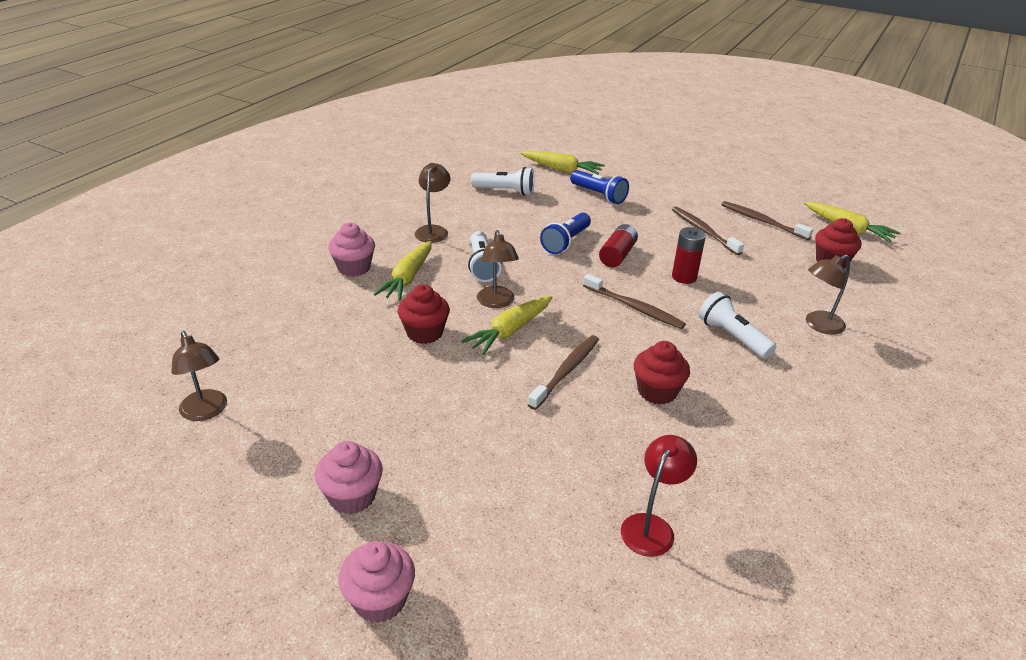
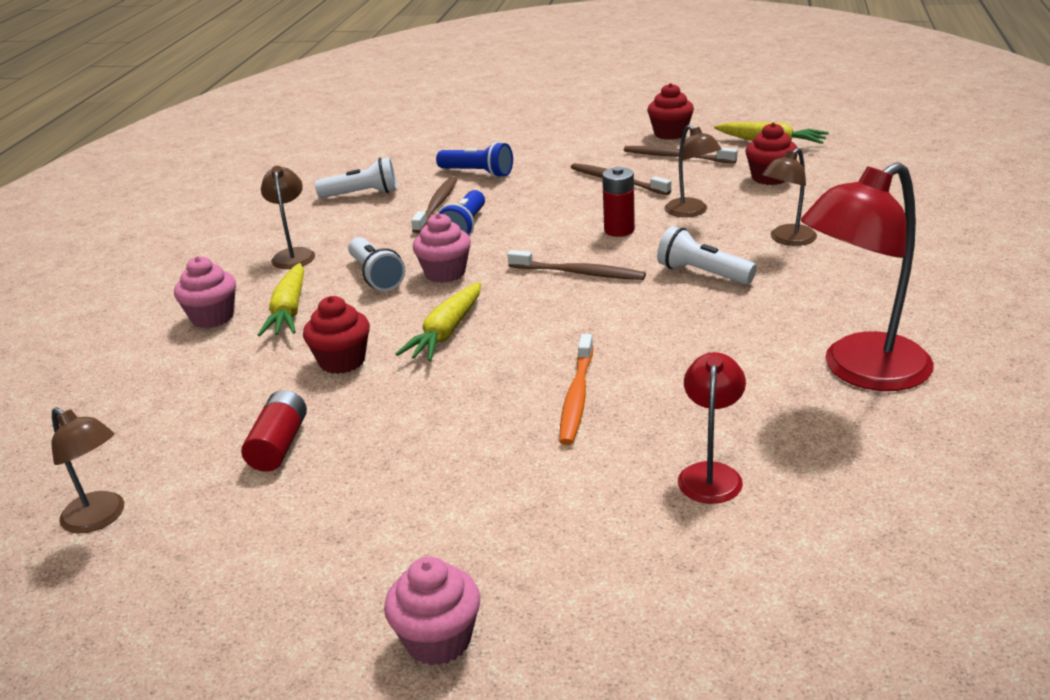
camera: 15 degrees left, 5 degrees down
pink cupcake [315,441,383,514] -> pink cupcake moved to [413,213,471,283]
brown lamp [477,230,519,308] -> brown lamp moved to [664,125,722,217]
yellow carrot [521,151,605,174] -> none
brown toothbrush [528,335,599,410] -> brown toothbrush moved to [411,177,458,233]
red battery [599,224,638,267] -> red battery moved to [241,390,307,472]
red cupcake [634,341,690,405] -> red cupcake moved to [647,83,694,140]
none -> orange toothbrush [559,334,593,445]
none -> red lamp [801,162,934,391]

